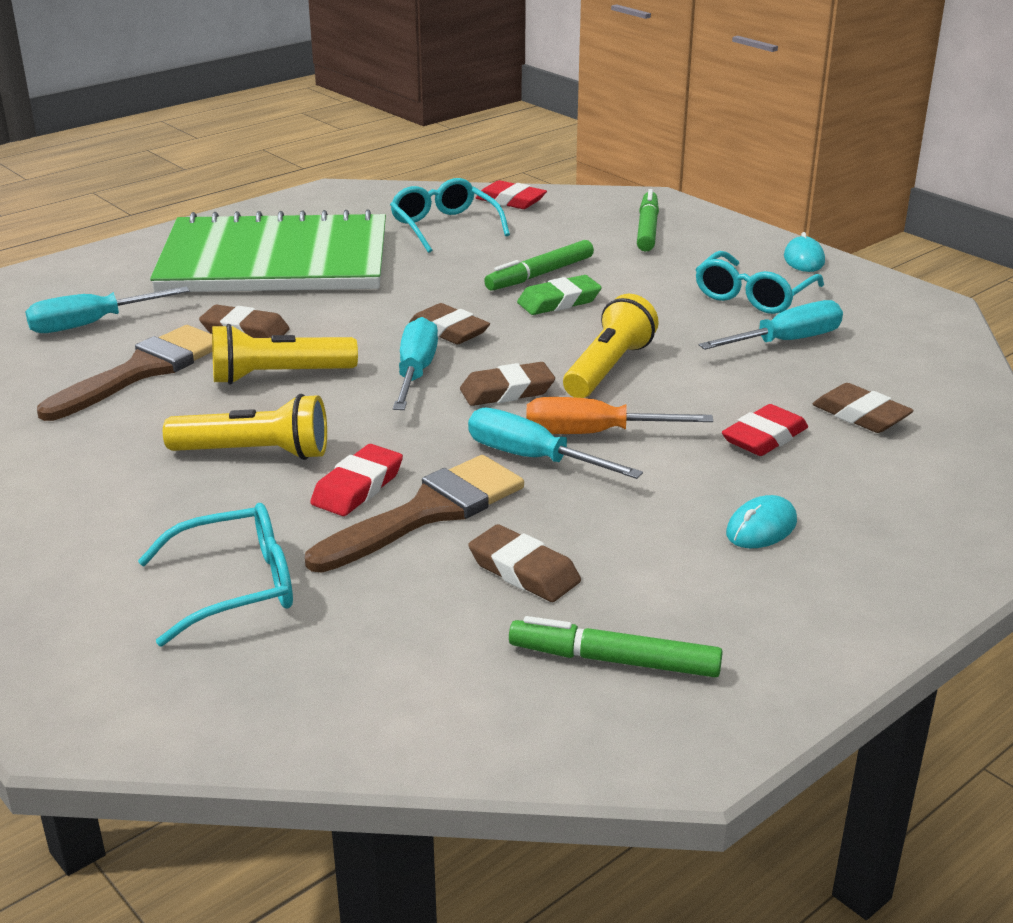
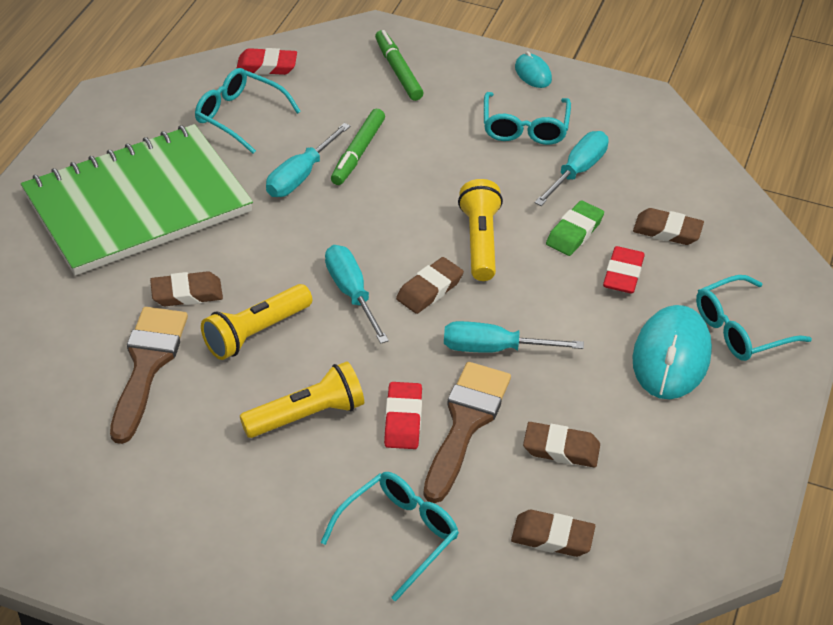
camera: 30 degrees left, 15 degrees up
turquoise screwdriver [25,286,189,333] -> turquoise screwdriver moved to [266,123,350,197]
brown eraser [409,303,490,345] -> brown eraser moved to [511,510,595,557]
green marker [509,616,723,677] -> none
green eraser [517,275,602,315] -> green eraser moved to [546,200,604,256]
orange screwdriver [526,397,713,434] -> none
turquoise mouse [726,495,797,548] -> turquoise mouse [632,305,712,399], size x2.00
none -> turquoise glasses [696,275,812,361]

